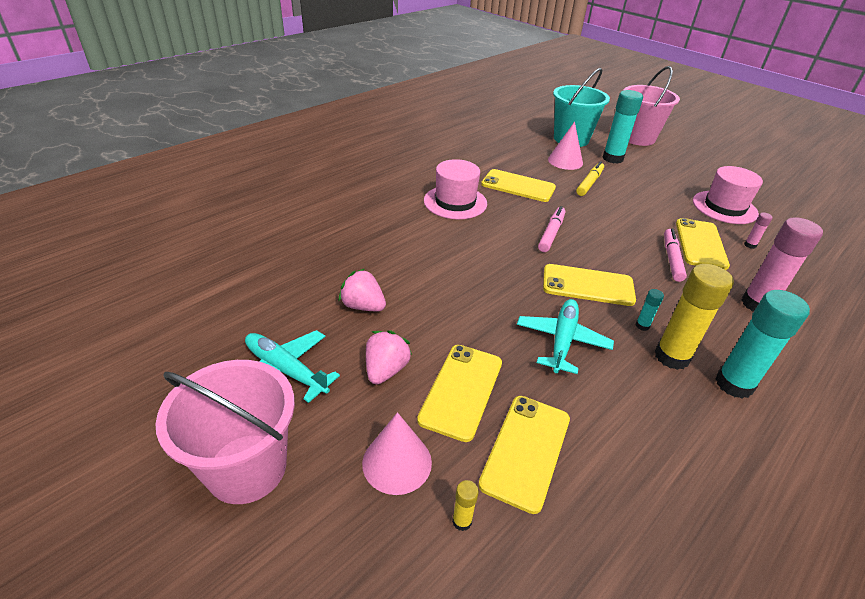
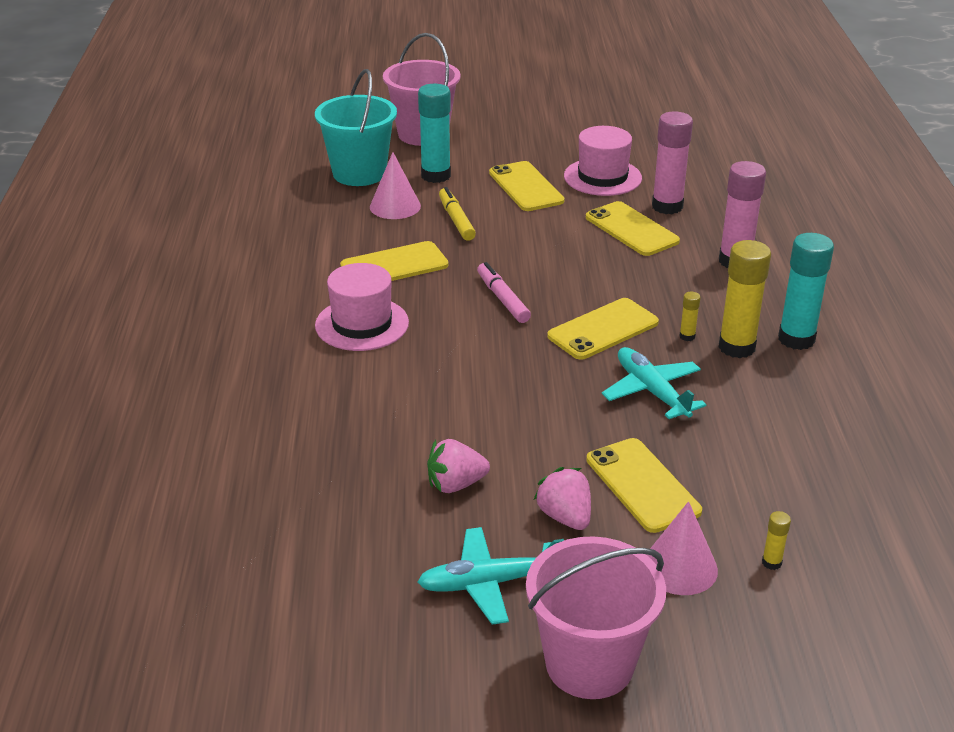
camera: 45 degrees left, 5 degrees down
yellow phone [478,396,570,514] -> yellow phone moved to [489,161,565,211]
turquoise glue stick [636,289,664,331] -> yellow glue stick [679,292,701,341]
pink marker [664,228,687,282] -> none
pink glue stick [744,212,773,249] -> pink glue stick [652,111,693,214], size x2.30

